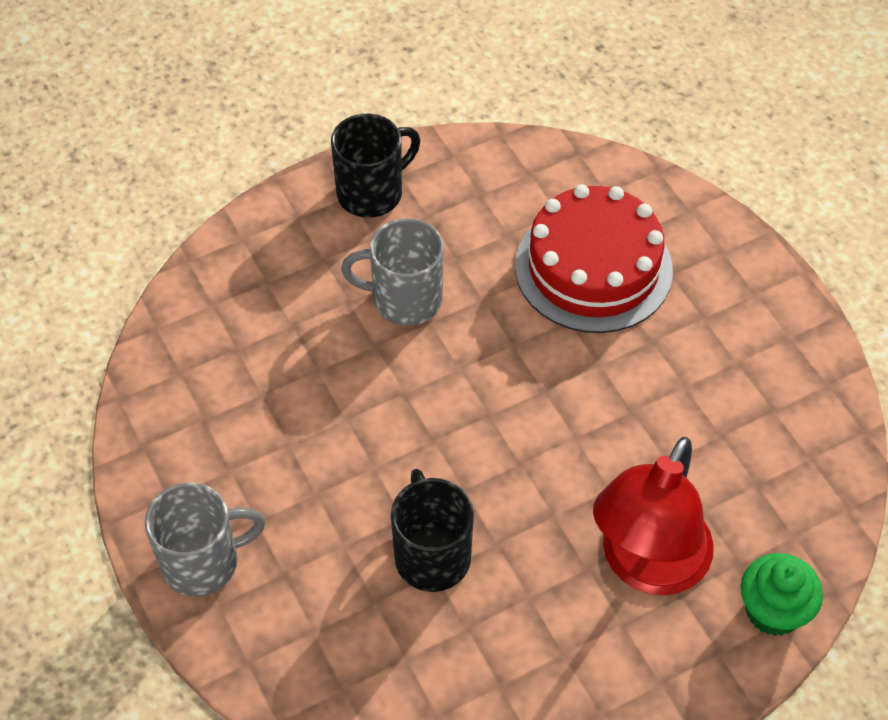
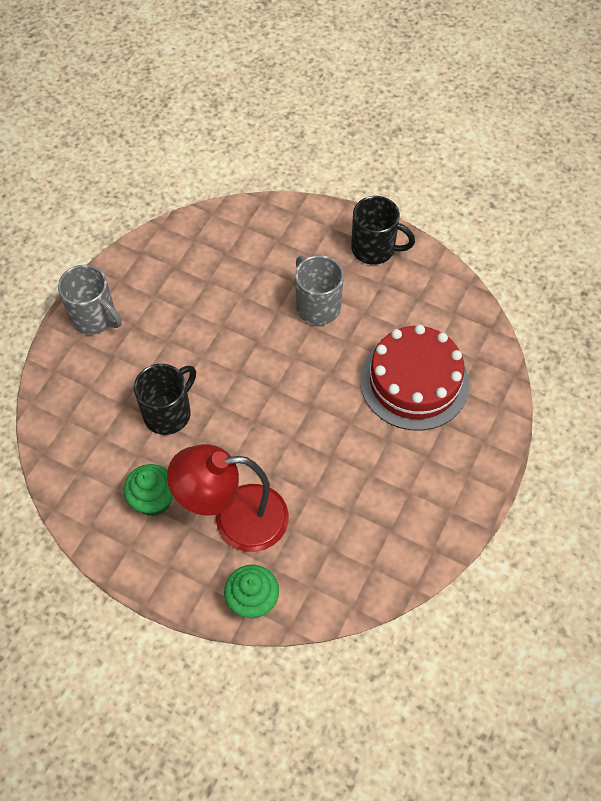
camera: 55 degrees right, 5 degrees up
none -> green cupcake [123,464,174,516]

